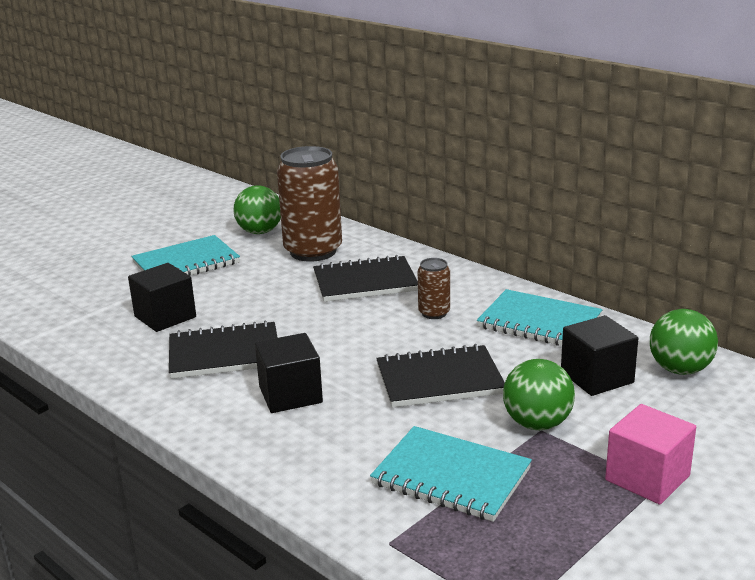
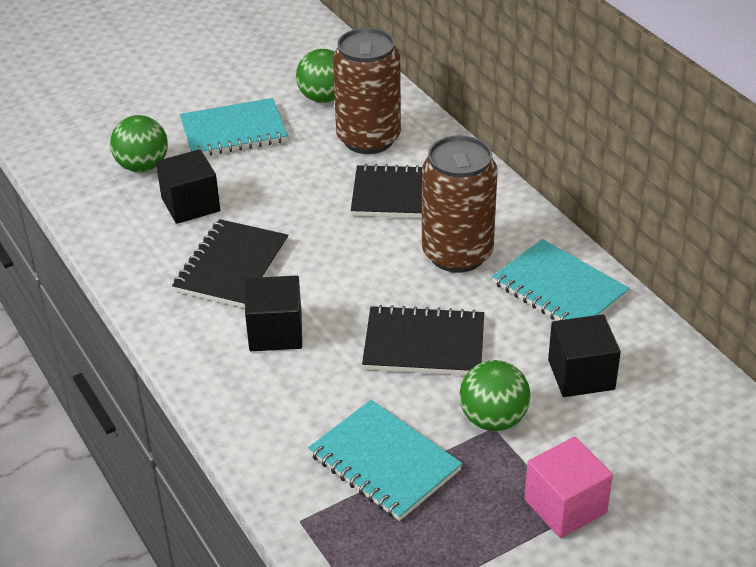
camera: 15 degrees right, 15 degrees up
black notebook [169,320,278,379] -> black notebook turned 75 degrees counterclockwise [172,219,289,308]
brown can [418,258,450,319] -> brown can [422,135,498,273], size x2.11
green ball [650,309,718,375] -> green ball moved to [110,115,168,173]

